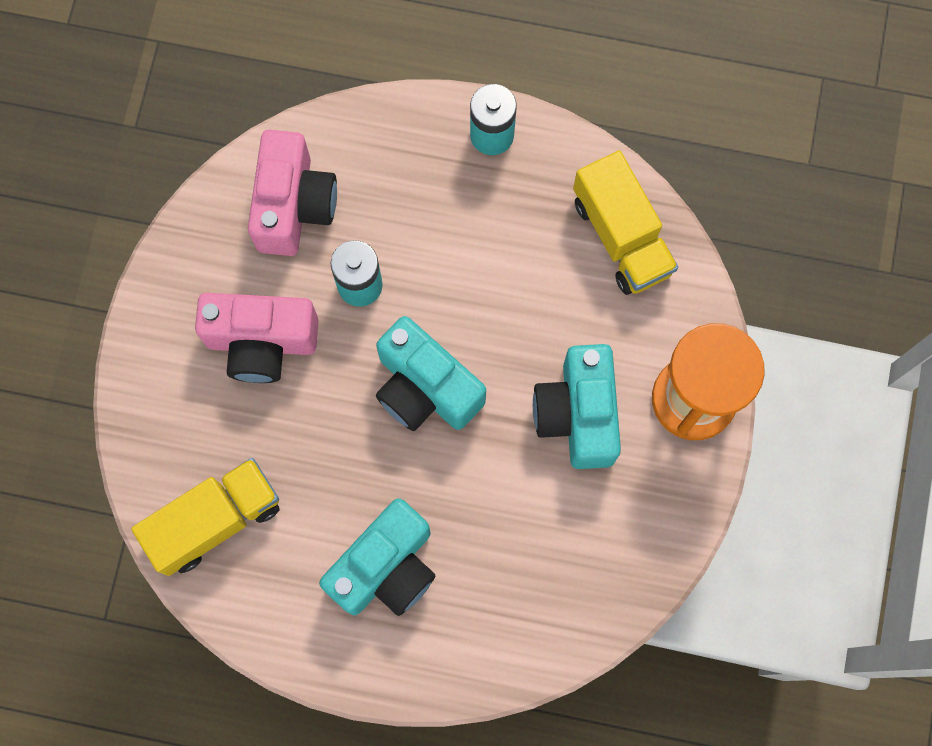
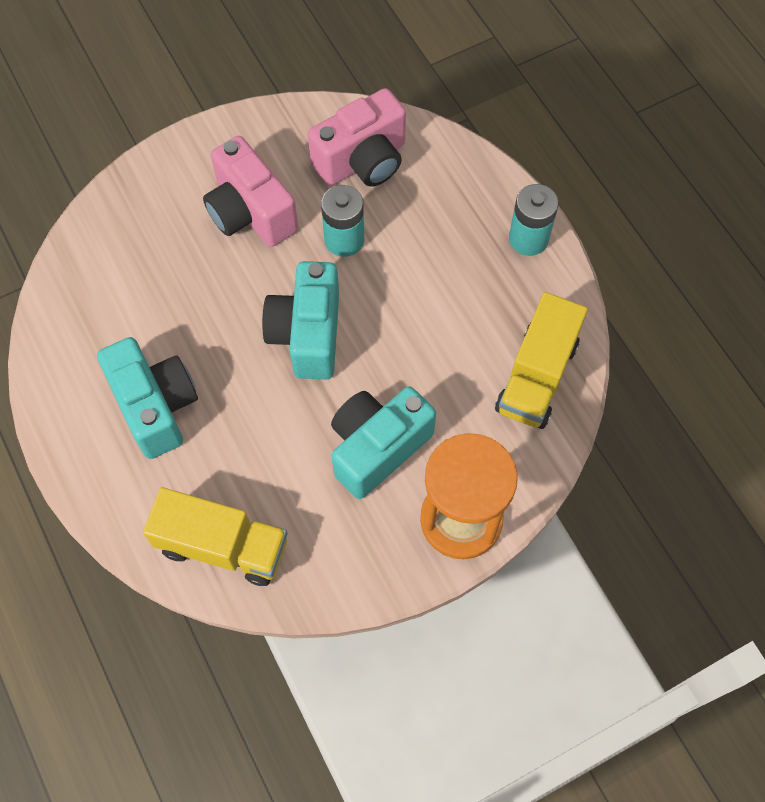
camera: 50 degrees right, 10 degrees down
yellow truck [131,458,280,576] -> yellow truck moved to [143,487,287,586]
turquoise camera [319,498,436,616] -> turquoise camera turned 120 degrees counterclockwise [97,337,198,459]

